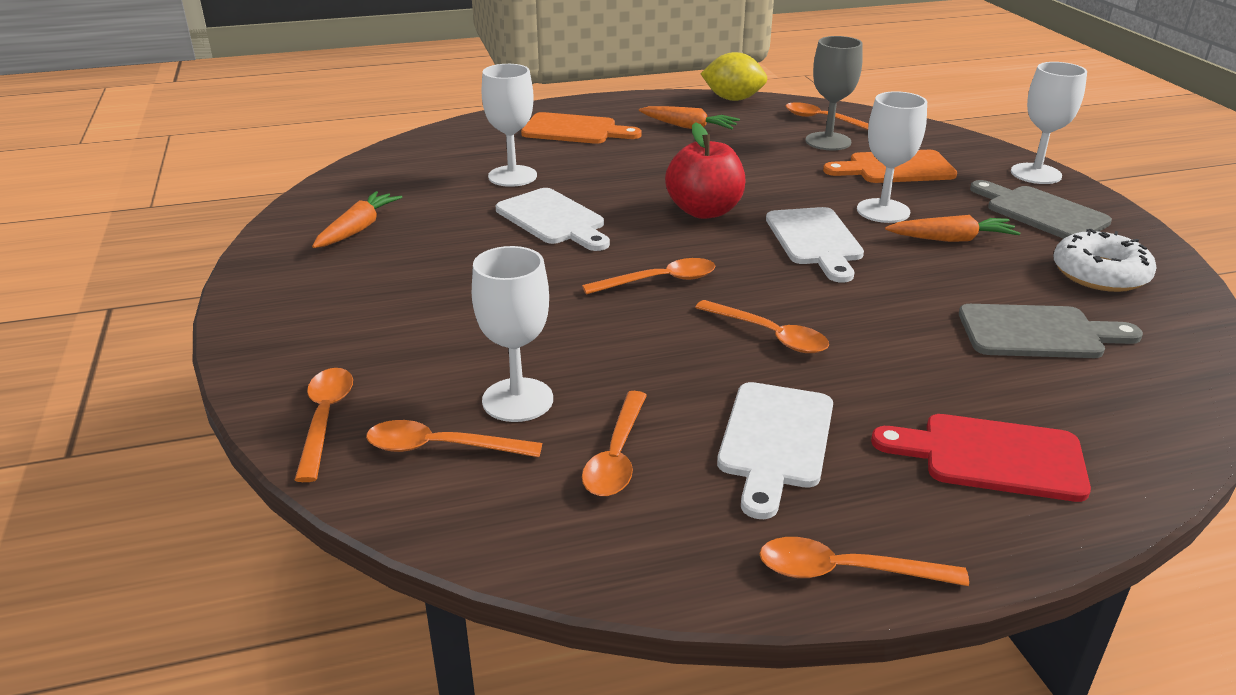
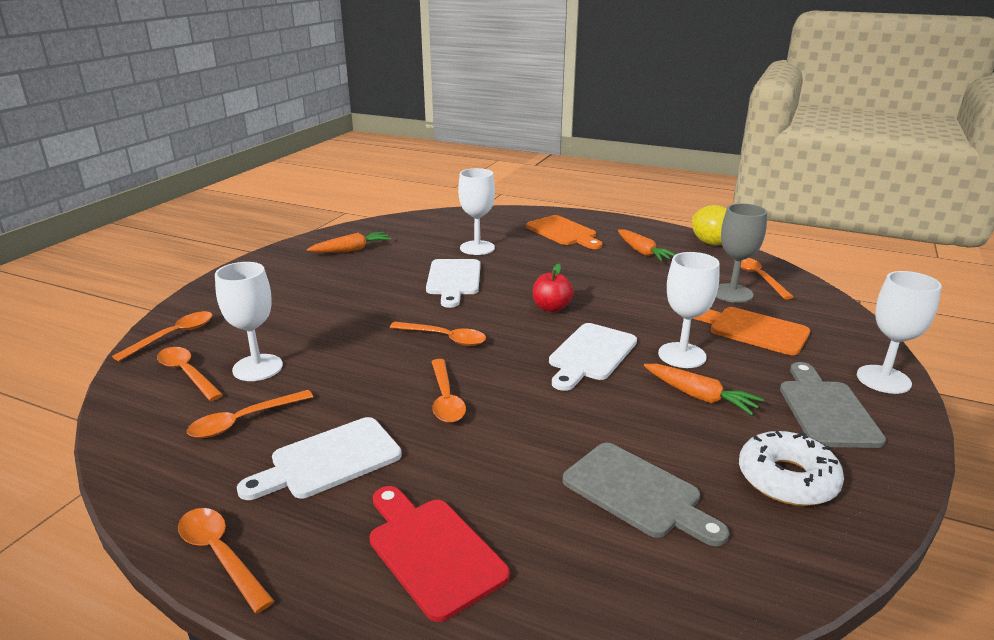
camera: 40 degrees right, 5 degrees down
red apple [665,122,746,219] -> red apple [533,264,574,312], size x0.64

